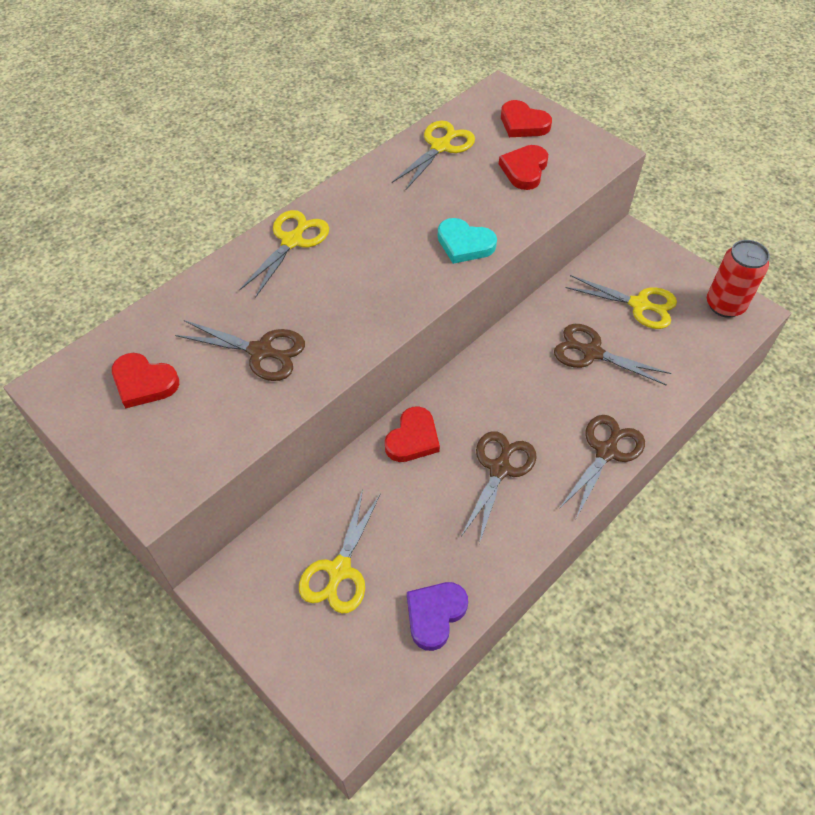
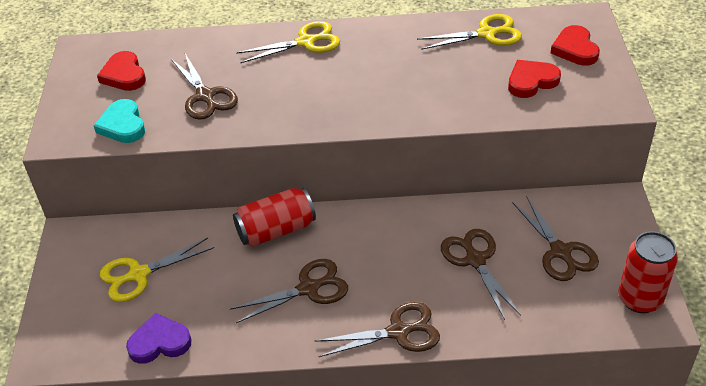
camera: 45 degrees right, 10 degrees down
red heart [385,406,440,462] -> red can [233,188,316,247]
turquoise heart [438,218,497,264] -> turquoise heart moved to [94,99,145,143]
yellow scissors [565,275,677,329] -> brown scissors [512,196,599,281]

